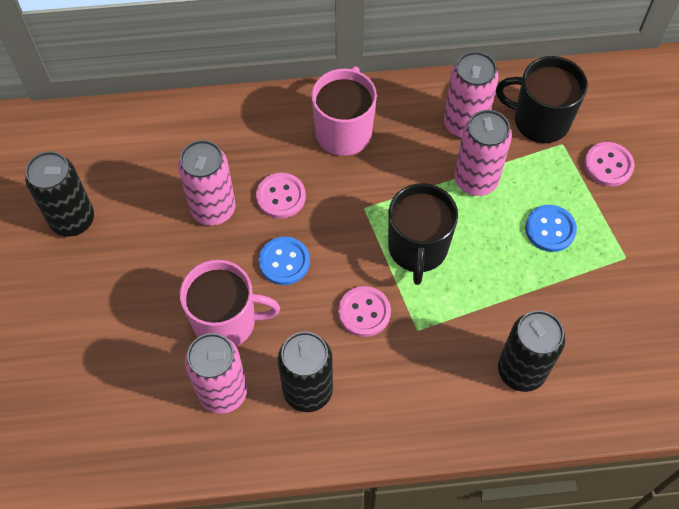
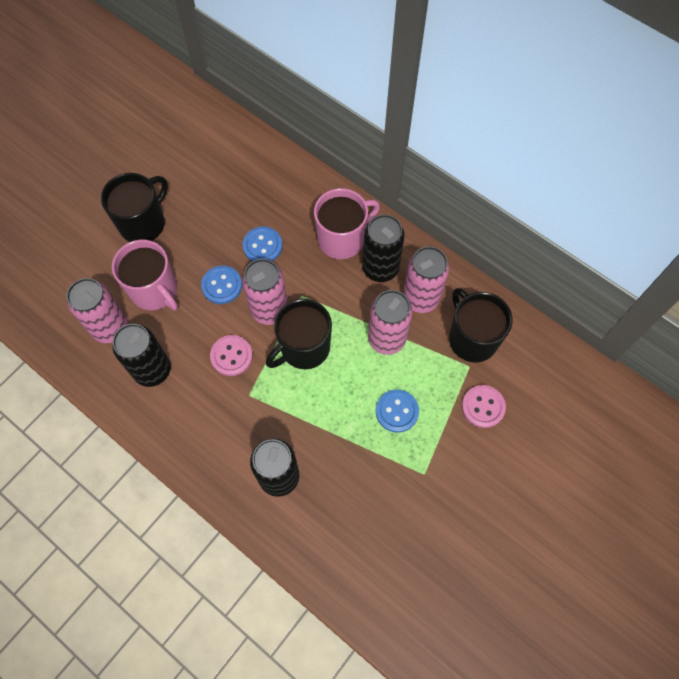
camera: 45 degrees right, 5 degrees up
black can [25,151,94,237] -> black can moved to [362,214,405,282]
pink can [178,140,236,226] -> pink can moved to [242,259,287,325]
pink button [256,173,306,219] -> blue button [242,227,282,261]
none -> black mug [101,173,168,242]

